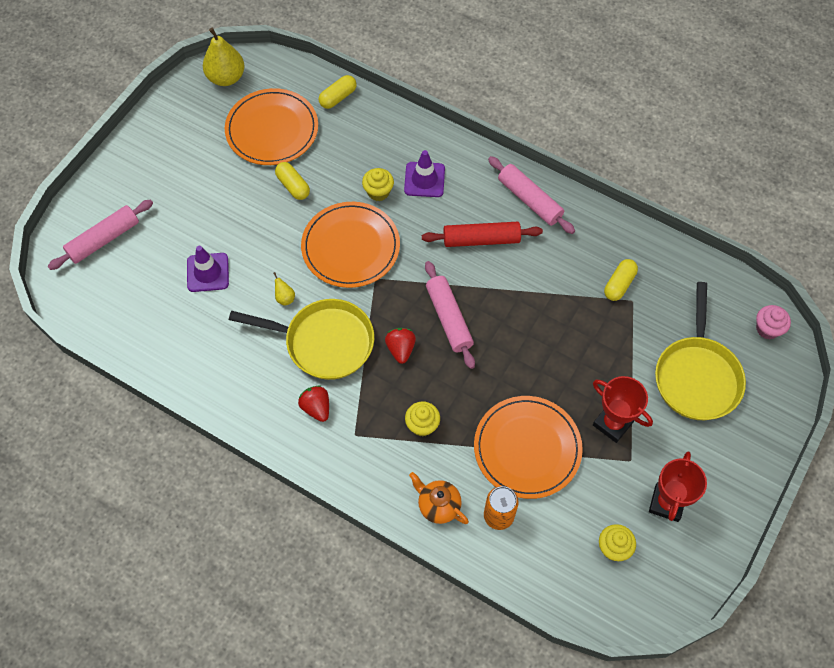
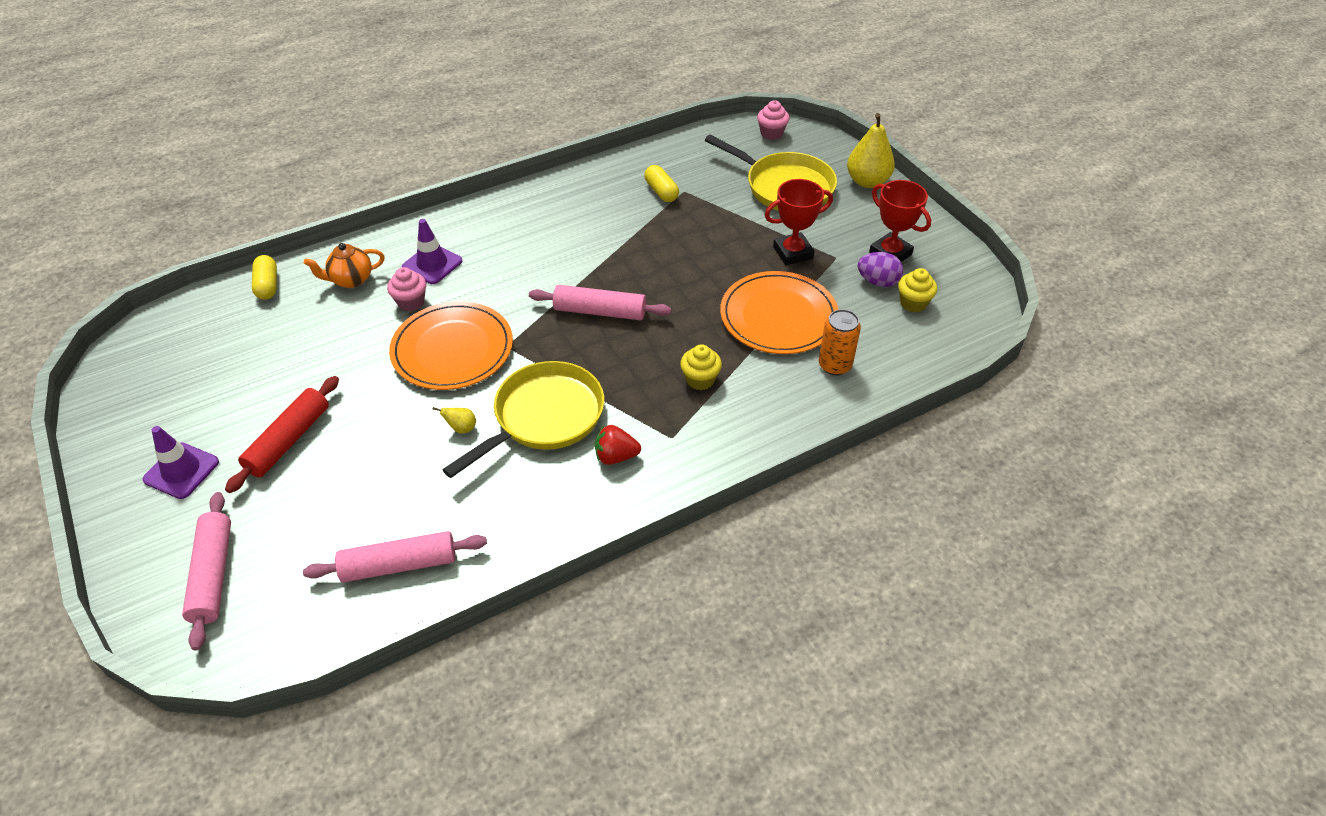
camera: 60 degrees left, 15 degrees down
purple traffic cone [187,246,229,292] -> purple traffic cone moved to [143,426,219,499]
yellow pear [203,28,245,86] -> yellow pear moved to [847,113,895,188]
orange plate [225,88,318,165] -> none
yellow capsule [275,162,310,200] -> none
yellow cupcake [362,168,394,201] -> pink cupcake [387,267,426,311]
red strawberry [385,328,416,364] -> none
orange teapot [409,472,469,524] -> orange teapot moved to [304,243,385,288]
red rolling pin [422,222,543,247] -> red rolling pin moved to [225,376,339,493]
pink rolling pin [488,156,575,234] -> pink rolling pin moved to [303,531,487,583]
none -> purple egg [858,252,904,287]

